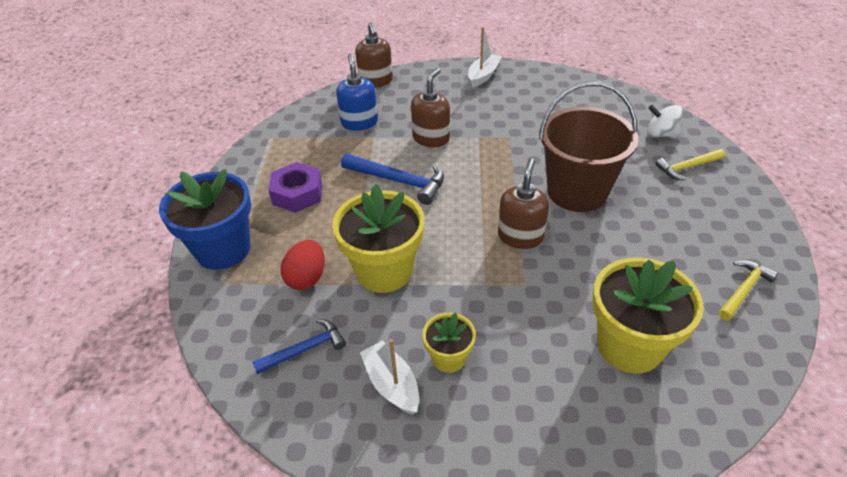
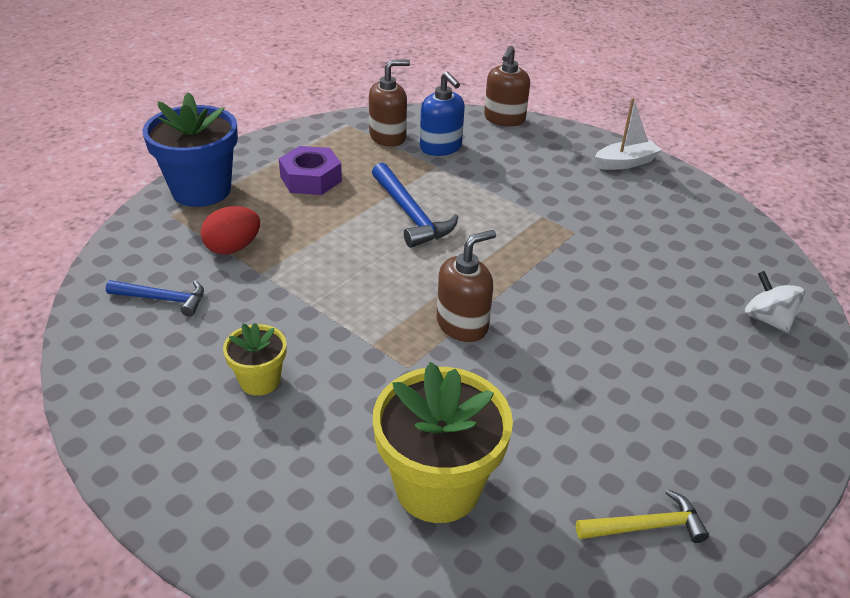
camera: 35 degrees right, 5 degrees down
yellow flower pot [332,184,425,293] -> none
blue soap dispenser [336,54,378,131] -> blue soap dispenser turned 120 degrees clockwise [420,71,465,156]
white boat [360,339,419,415] -> none
brown soap dispenser [411,68,450,147] -> brown soap dispenser moved to [369,59,410,147]
brown bucket [539,82,638,212] -> none
yellow hammer [656,149,725,180] -> none

